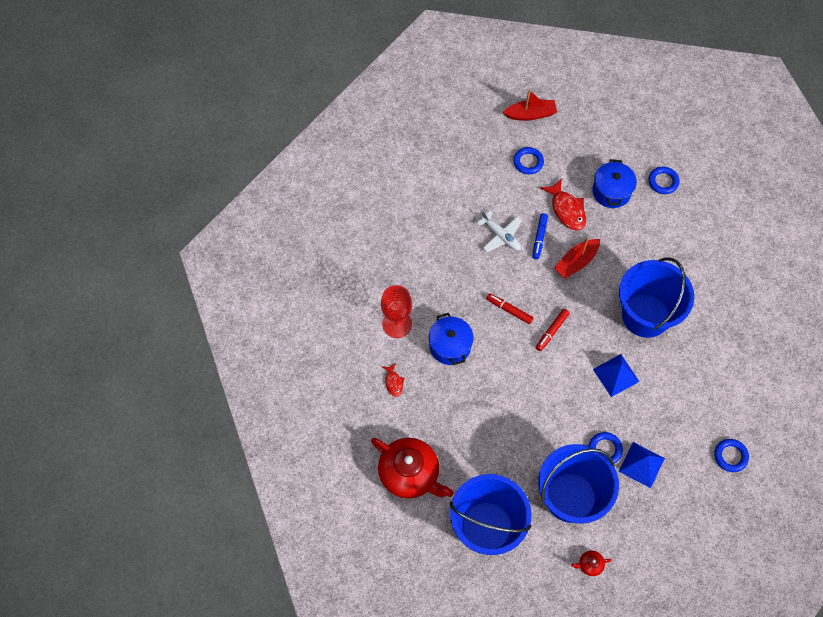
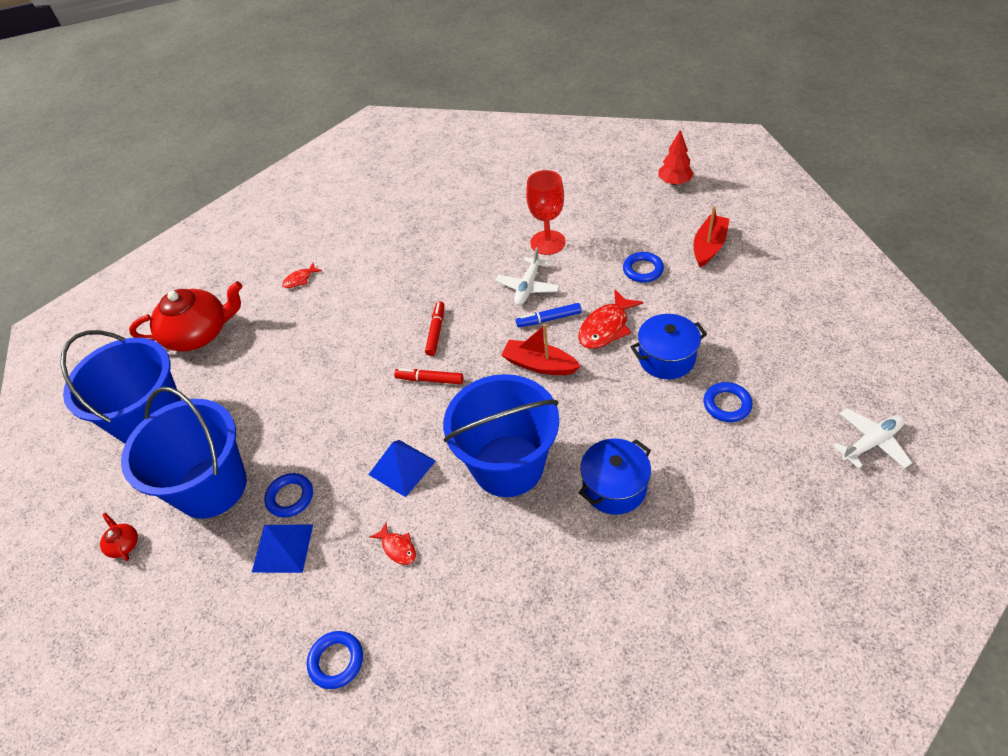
camera: 70 degrees right, 15 degrees down
red teapot [371,438,454,499] -> red teapot turned 120 degrees counterclockwise [129,281,243,352]
red goblet [381,285,412,338] -> red goblet moved to [526,170,565,255]
blue pot [429,313,473,365] -> blue pot moved to [579,438,651,515]
red boat [503,90,557,121] -> red boat turned 120 degrees counterclockwise [694,206,729,267]
none -> red fish [370,522,416,565]
none -> red tree [658,130,694,185]
none -> white plane [833,408,912,469]

